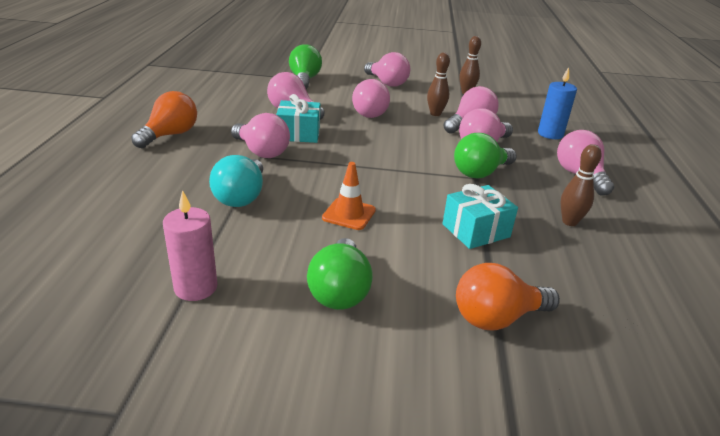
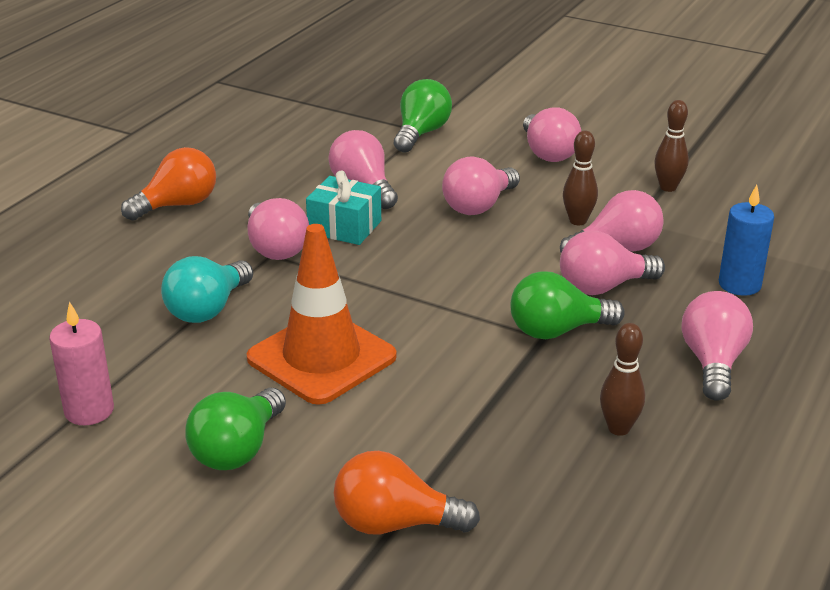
camera: 25 degrees right, 0 degrees up
orange traffic cone [322,162,376,230] -> orange traffic cone [247,224,397,405], size x1.94
turquoise gift [442,184,518,249] -> none

